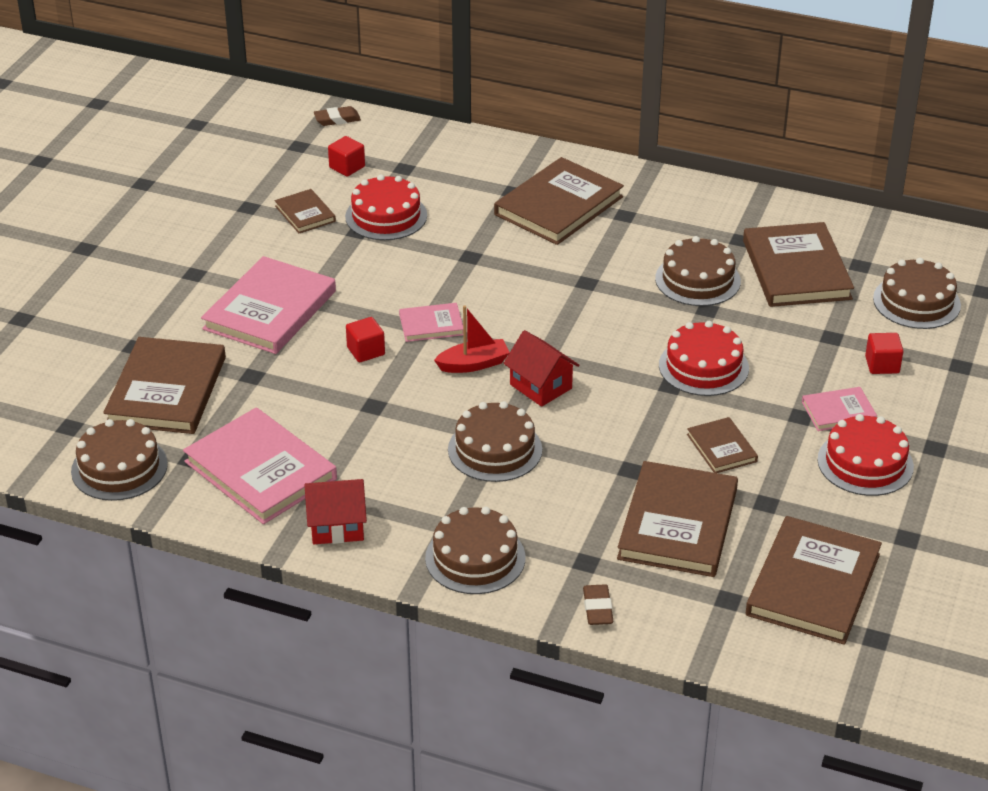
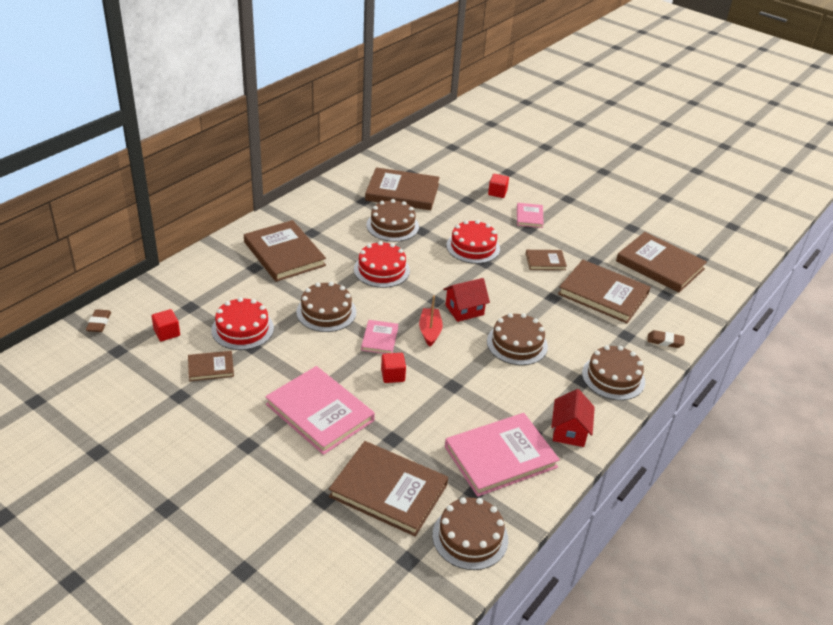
camera: 75 degrees left, 0 degrees up
red cake [817,414,914,496] -> red cake moved to [354,241,410,288]
brown cake [873,258,961,329] -> brown cake moved to [296,282,356,332]

